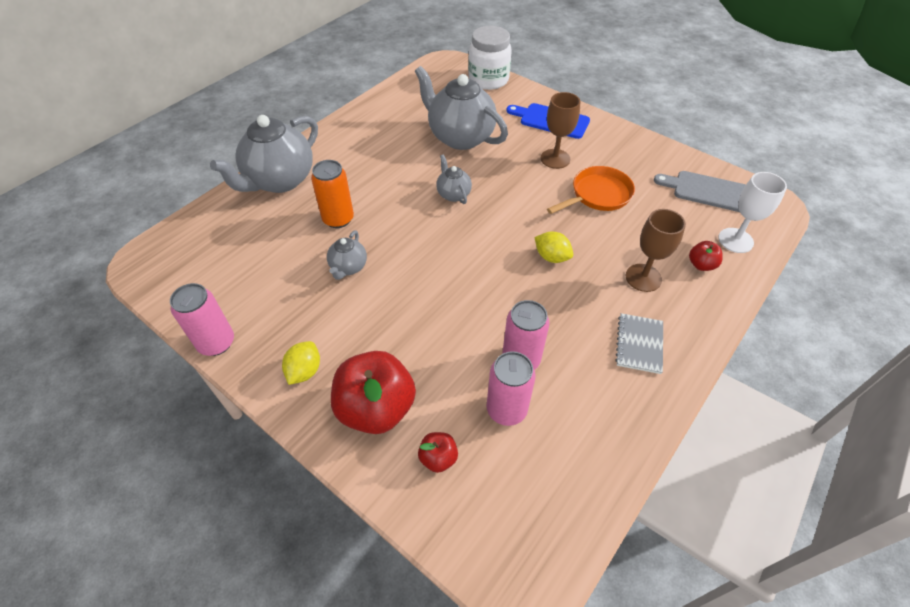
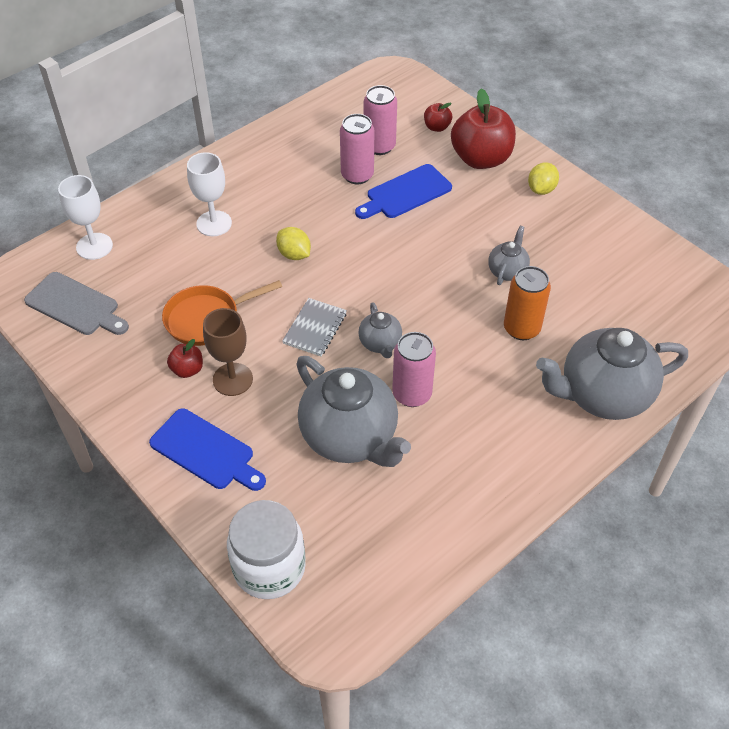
camera: 170 degrees left, 0 degrees up
pink can [170,283,234,356] -> pink can moved to [392,332,436,407]
grey teapot [210,115,318,193] -> grey teapot turned 150 degrees counterclockwise [536,328,688,420]
grey notebook [615,313,663,374] -> grey notebook moved to [282,298,347,356]
brown goblet [626,209,686,292] -> white goblet [187,152,232,236]
red apple [689,241,723,271] -> red apple moved to [167,339,203,378]
none -> blue cutting board [355,164,452,219]

